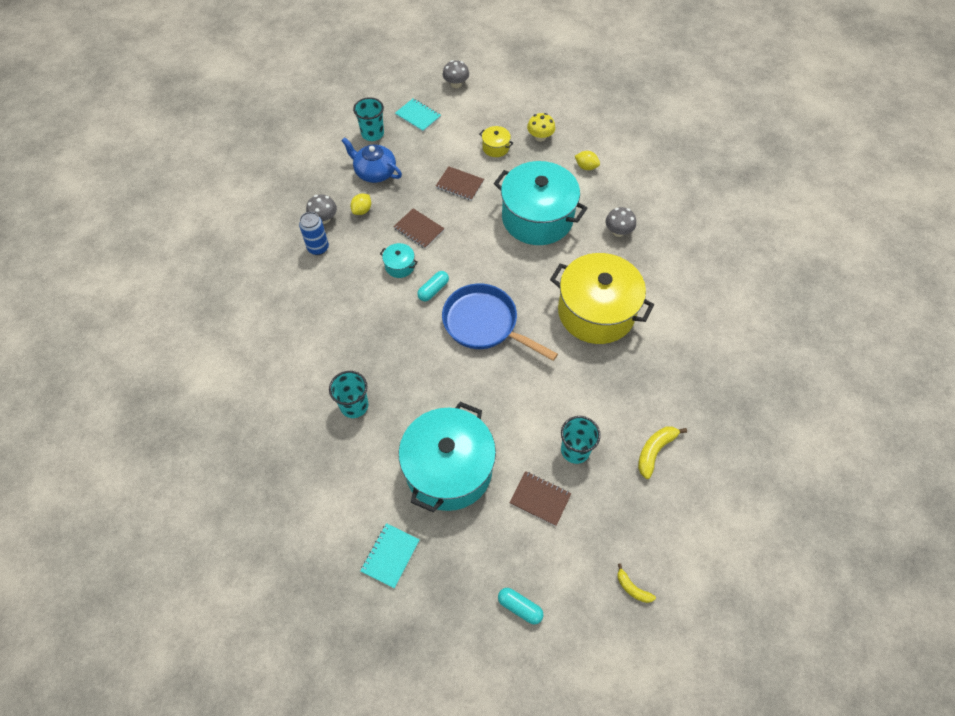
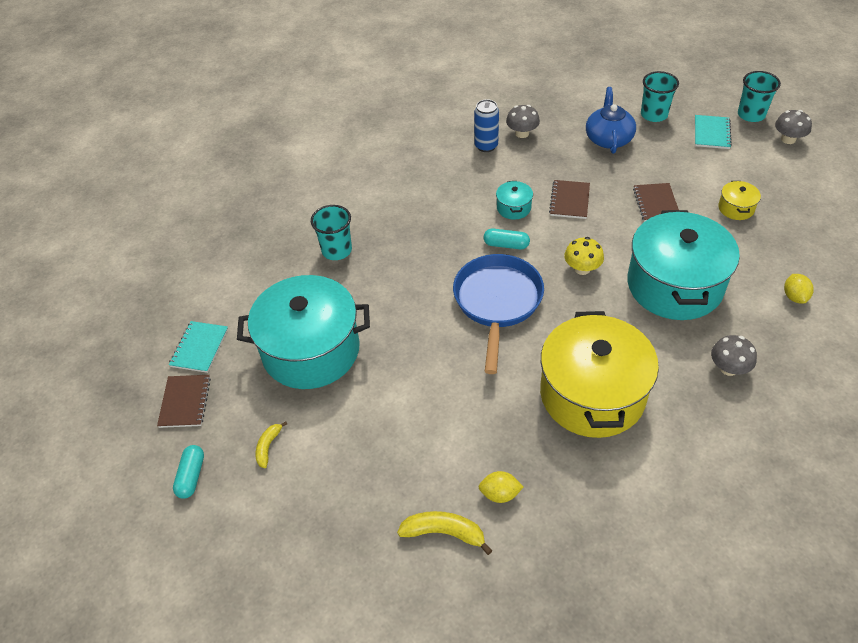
camera: 65 degrees right, 10 degrees down
yellow lemon [350,194,371,215] -> yellow lemon moved to [479,471,523,503]
turquoise notebook [360,523,420,589] -> turquoise notebook turned 75 degrees counterclockwise [169,321,228,373]
brown notebook [509,471,572,526] -> brown notebook moved to [157,375,211,428]
yellow mushroom [527,113,555,142] -> yellow mushroom moved to [564,237,604,275]
turquoise cup [561,416,601,464] -> turquoise cup moved to [738,71,781,122]
yellow banana [617,563,656,603] -> yellow banana moved to [255,421,287,468]

